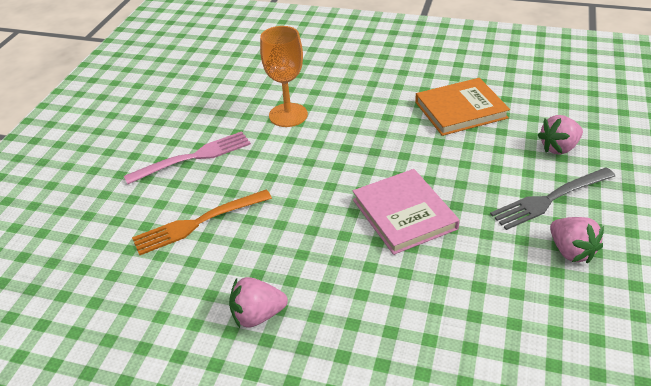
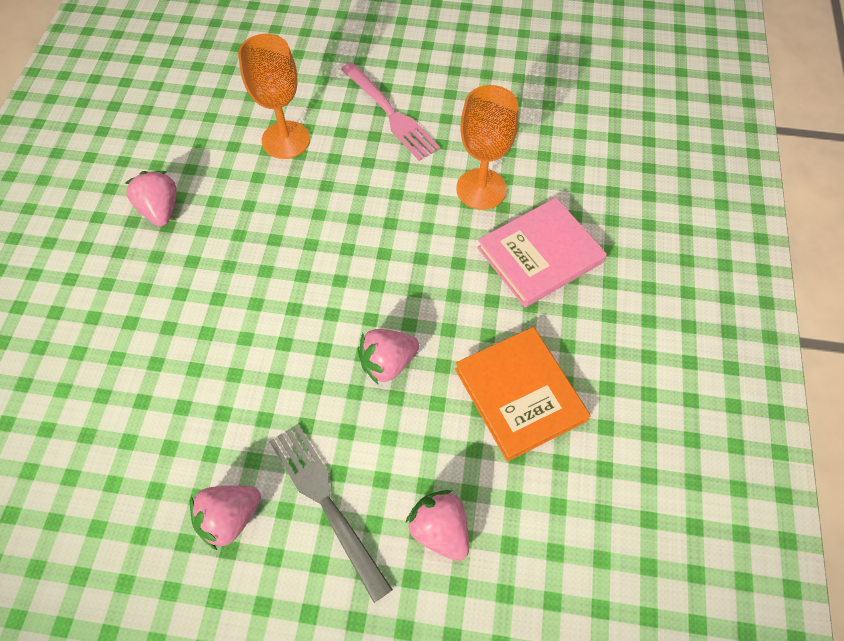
camera: 80 degrees right, 20 degrees up
orange fork [132,189,272,255] -> orange goblet [238,34,310,159]
pink book [353,169,460,255] -> pink book moved to [477,198,607,307]
none -> pink strawberry [358,329,419,385]

